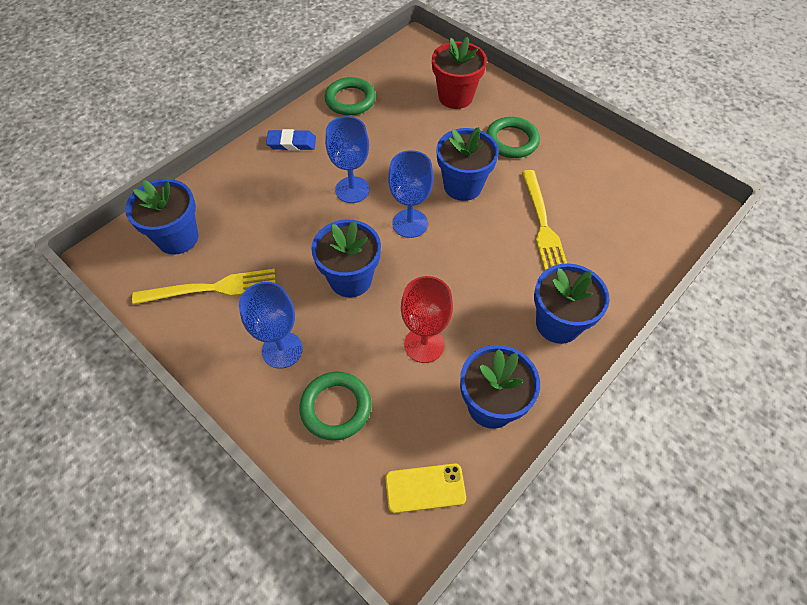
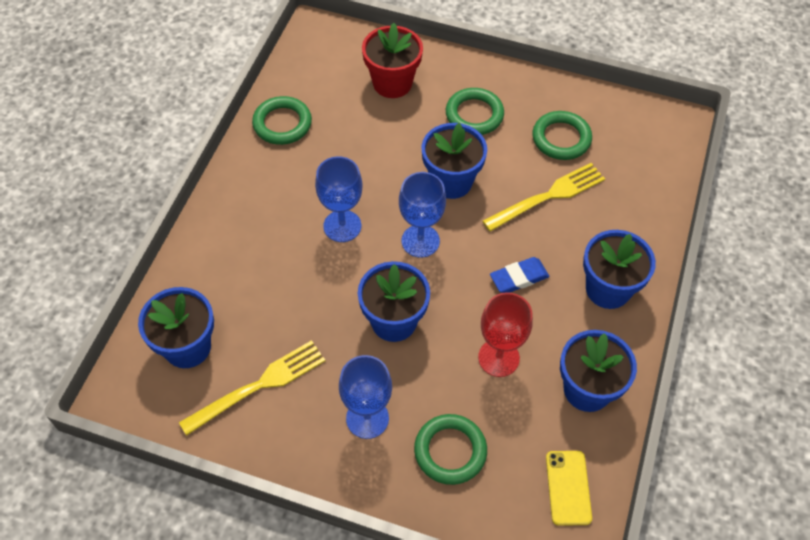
camera: 25 degrees left, 0 degrees up
blue eraser [266,129,316,150] -> blue eraser moved to [490,257,549,293]
yellow phone [385,463,466,513] -> yellow phone turned 60 degrees counterclockwise [546,451,592,526]
yellow fork [522,170,567,270] -> yellow fork turned 90 degrees counterclockwise [482,163,605,232]
none -> green ring [532,111,592,160]

